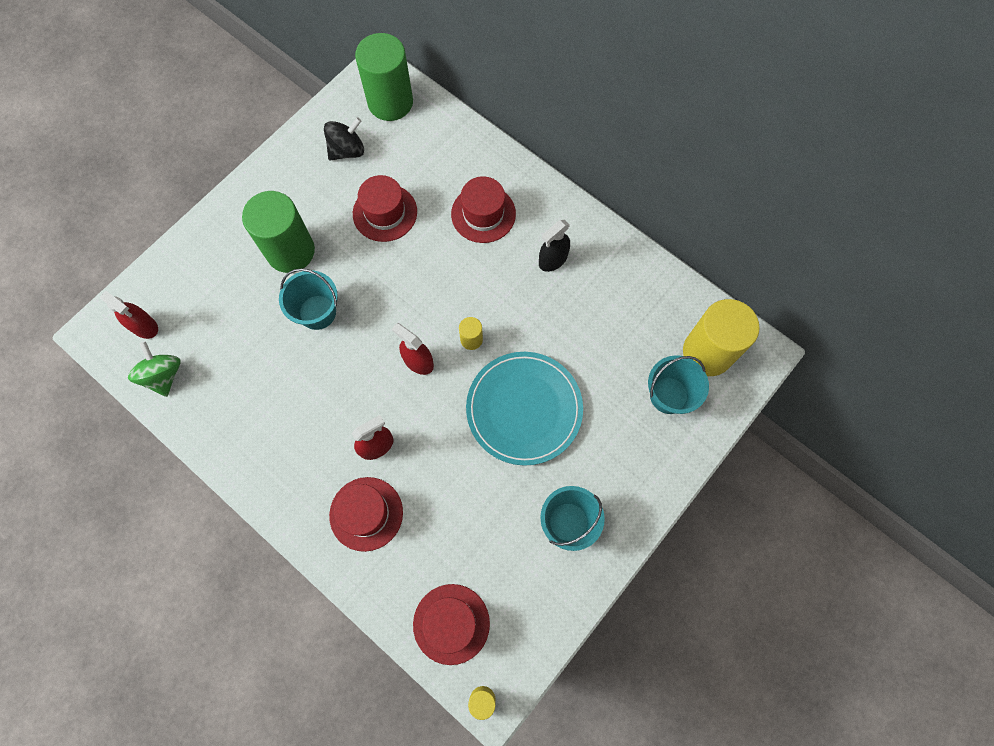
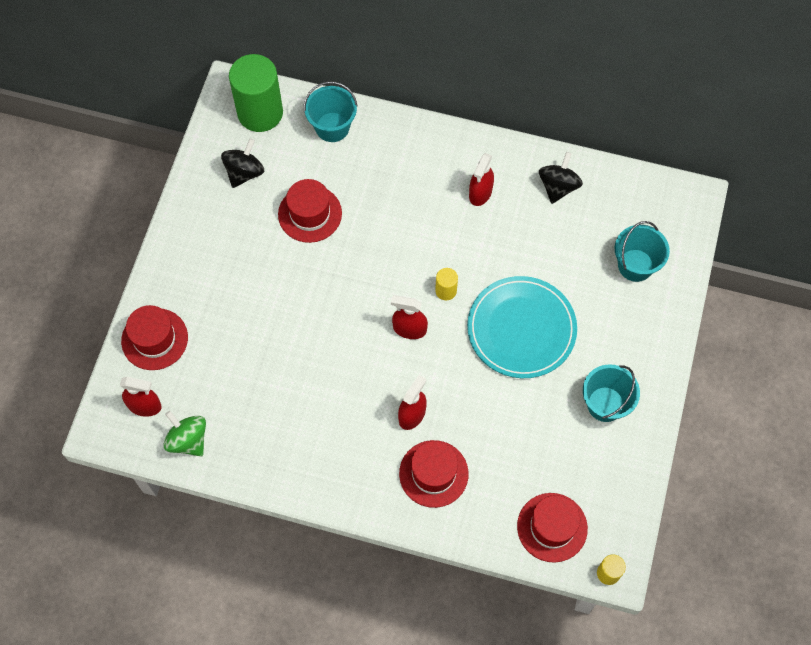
camera: 25 degrees left, 5 degrees down
green cylinder [242,191,315,273] -> none
turquoise bucket [279,269,338,330] -> turquoise bucket moved to [304,82,358,142]
red hat [451,176,516,243] -> red hat moved to [121,305,188,370]
black spray bottle [539,220,570,272] -> red spray bottle [469,153,494,206]
yellow cylinder [683,299,760,376] -> none
none -> black spinning top [539,152,583,204]

